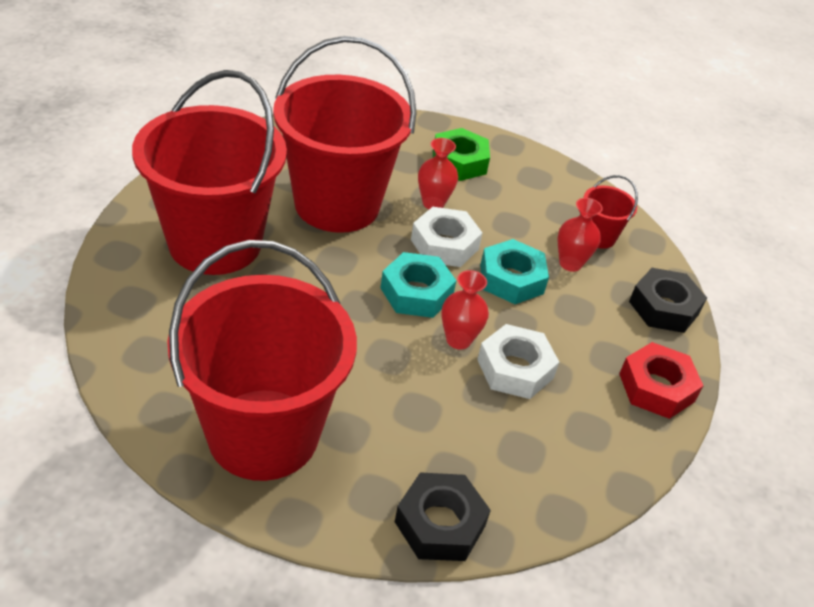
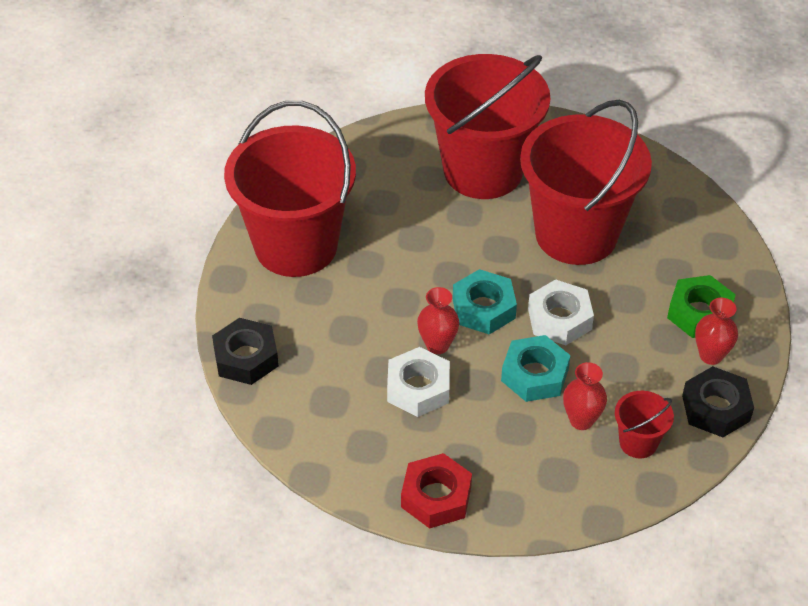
camera: 85 degrees right, 5 degrees up
red vase [418,138,458,209] -> red vase moved to [695,298,738,365]
black nut [629,268,707,333] -> black nut moved to [682,366,754,437]

